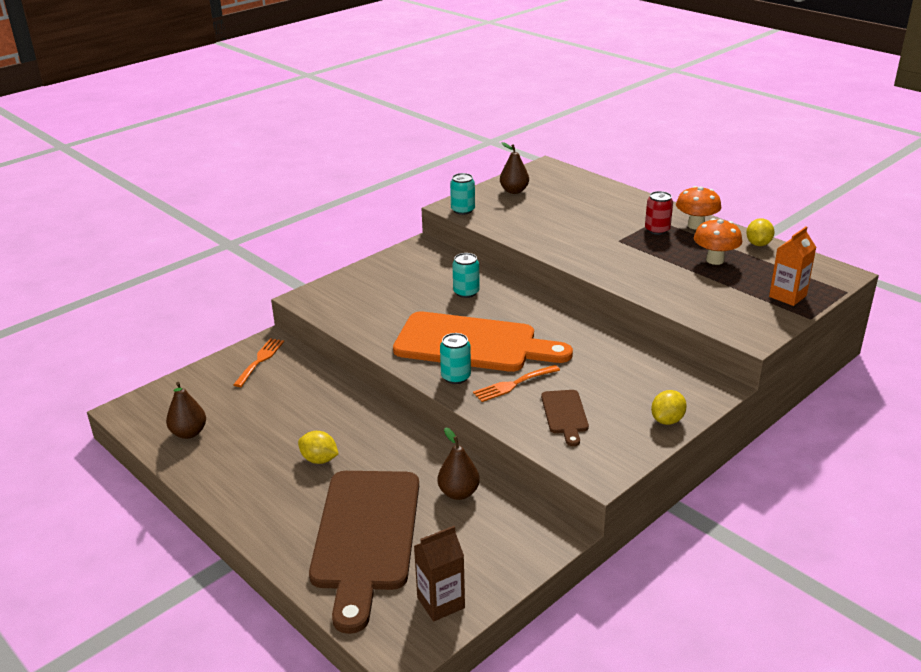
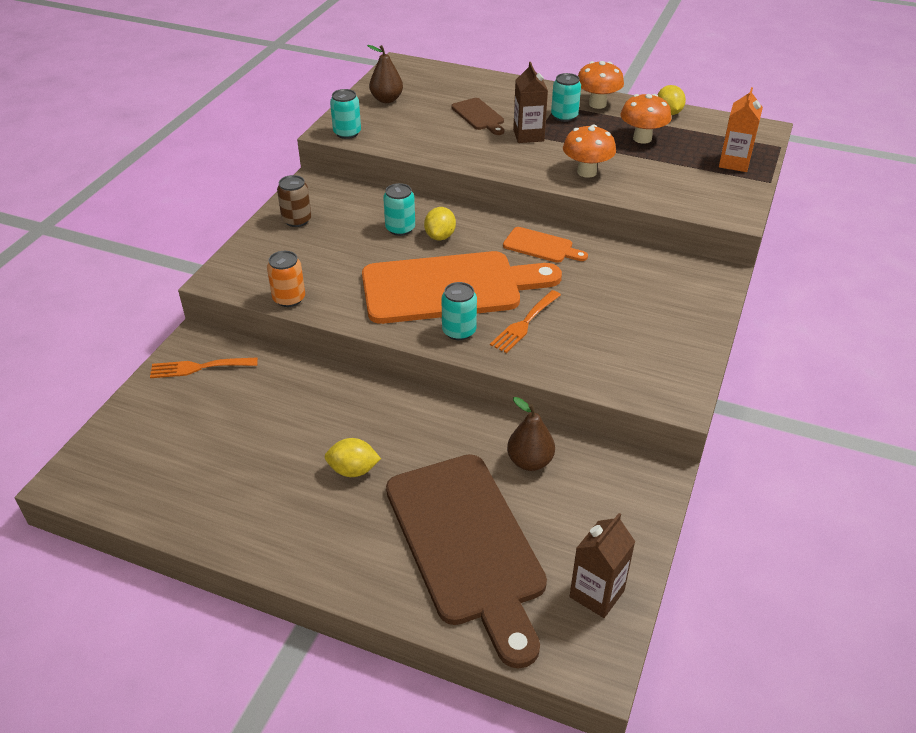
camera: 25 degrees left, 10 degrees up
brown pear [166,382,206,439] -> none
orange fork [233,338,284,387] -> orange fork turned 90 degrees counterclockwise [150,357,258,378]
brown cutting board [541,390,589,446] -> brown cutting board moved to [451,98,504,135]
red can [645,191,673,235] -> turquoise can [551,73,581,122]
yellow lemon [651,390,687,425] -> yellow lemon moved to [424,207,456,240]
none -> orange can [267,251,305,307]
none -> brown can [277,175,311,227]
none -> orange cutting board [503,227,588,263]
none -> brown carton [513,62,548,143]
none -> orange mushroom [563,125,616,178]

